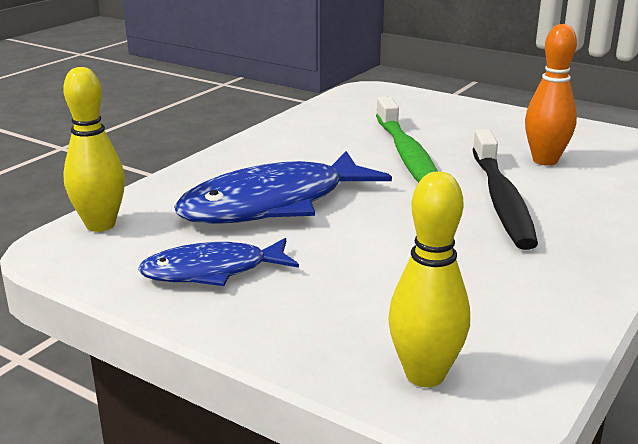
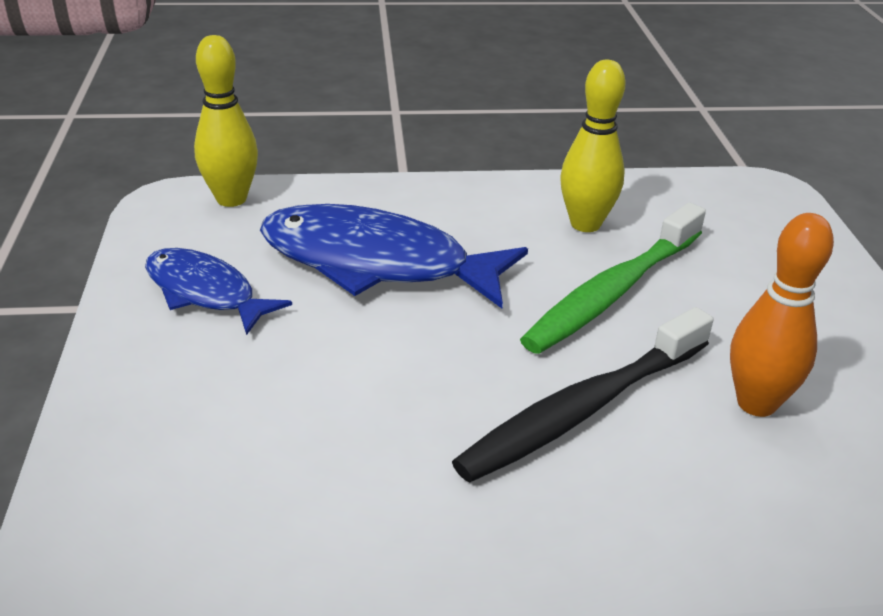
camera: 50 degrees right, 10 degrees up
yellow bowling pin [388,172,470,387] -> yellow bowling pin moved to [560,60,625,232]

